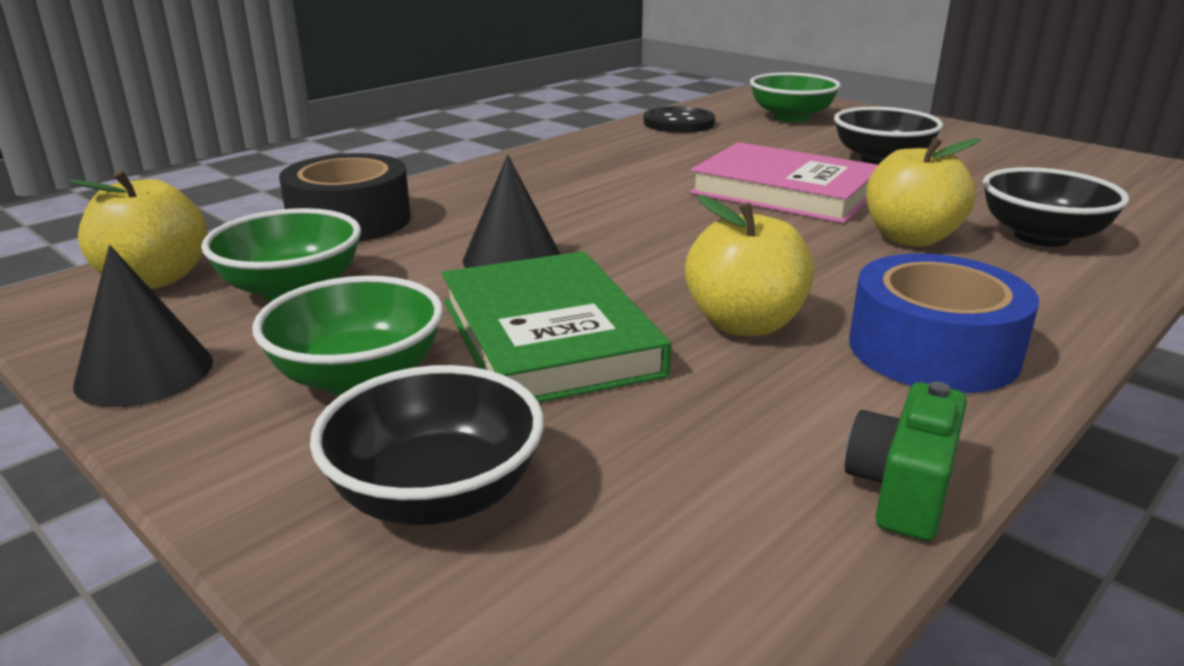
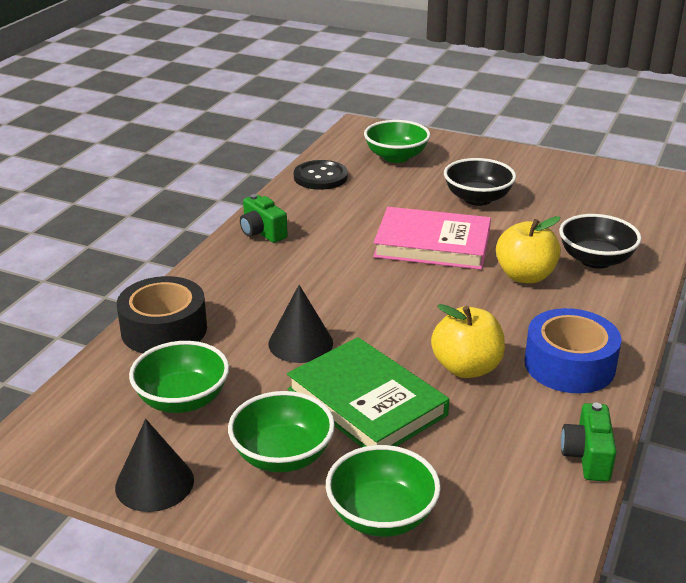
camera: 20 degrees left, 5 degrees up
yellow apple [70,170,207,289] -> none
black bowl [310,365,544,525] -> green bowl [326,445,441,537]
none -> green camera [240,194,288,243]

